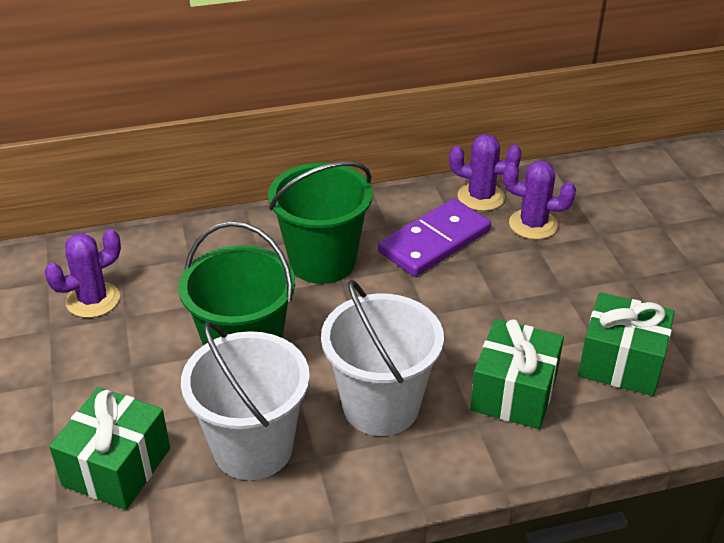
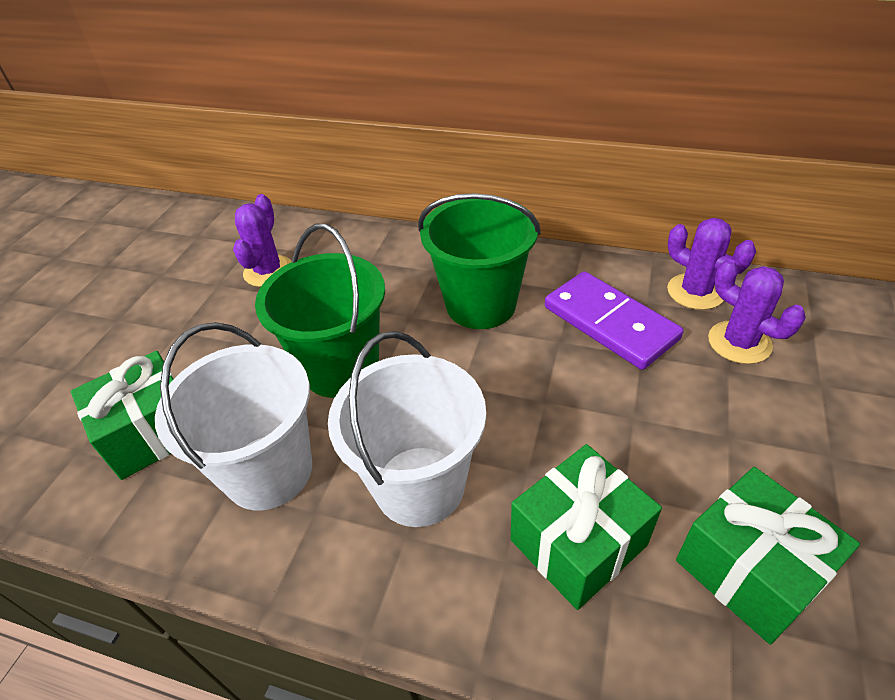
camera: 35 degrees right, 5 degrees up
purple cactus [44,229,121,318] -> purple cactus turned 75 degrees counterclockwise [233,194,292,287]
purple domino [378,199,491,277] -> purple domino turned 60 degrees clockwise [545,271,684,370]

